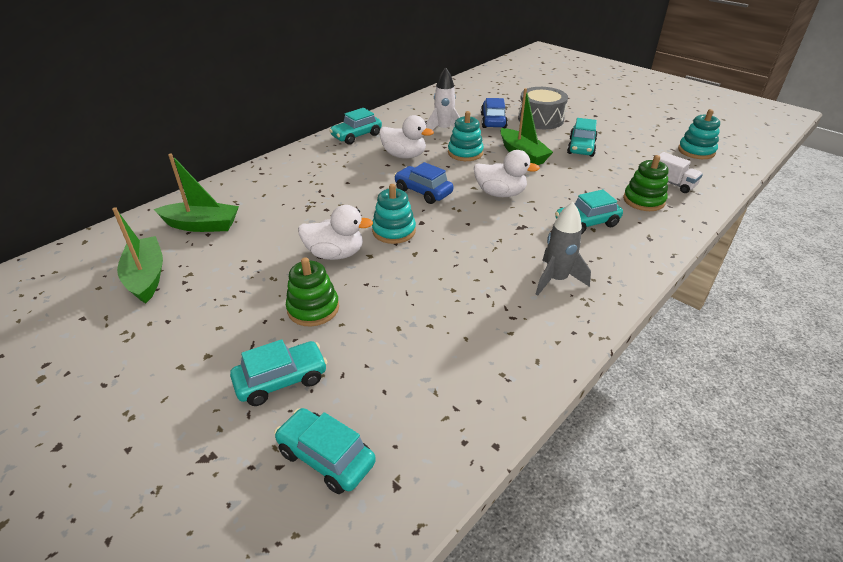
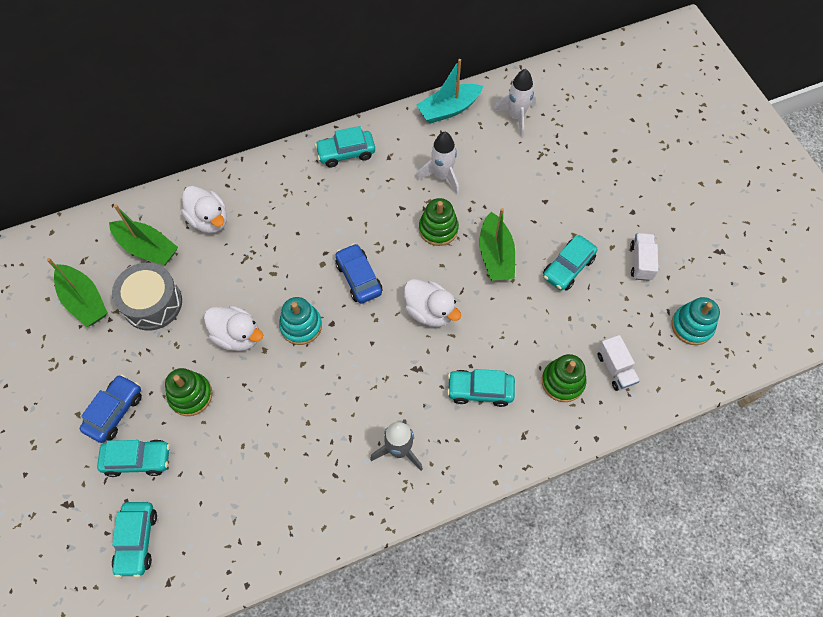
camera: 25 degrees right, 25 degrees up
green boat [112,207,163,303] -> green boat turned 135 degrees clockwise [47,258,108,327]
turquoise car [274,408,376,494] -> turquoise car turned 150 degrees counterclockwise [112,502,157,578]
white duck [379,115,434,159] -> white duck moved to [181,186,227,233]
turquoise stacking toy [448,111,484,161] -> green stacking toy [419,198,459,246]
blue car [481,98,508,128] -> blue car moved to [80,374,142,443]
grey drum [518,87,568,129] -> grey drum moved to [112,263,182,330]
none -> turquoise boat [417,59,483,124]
none -> white rocket [493,69,536,137]
none -> white truck [630,233,658,281]

